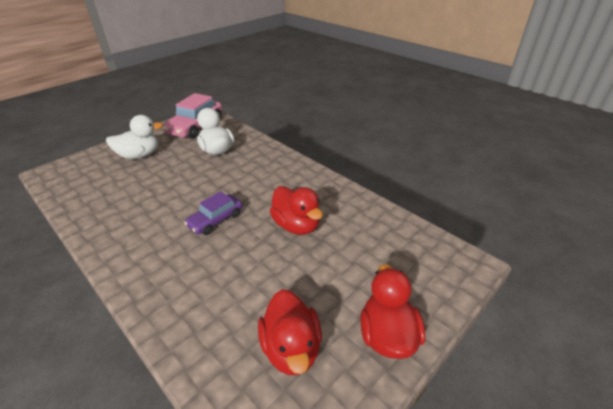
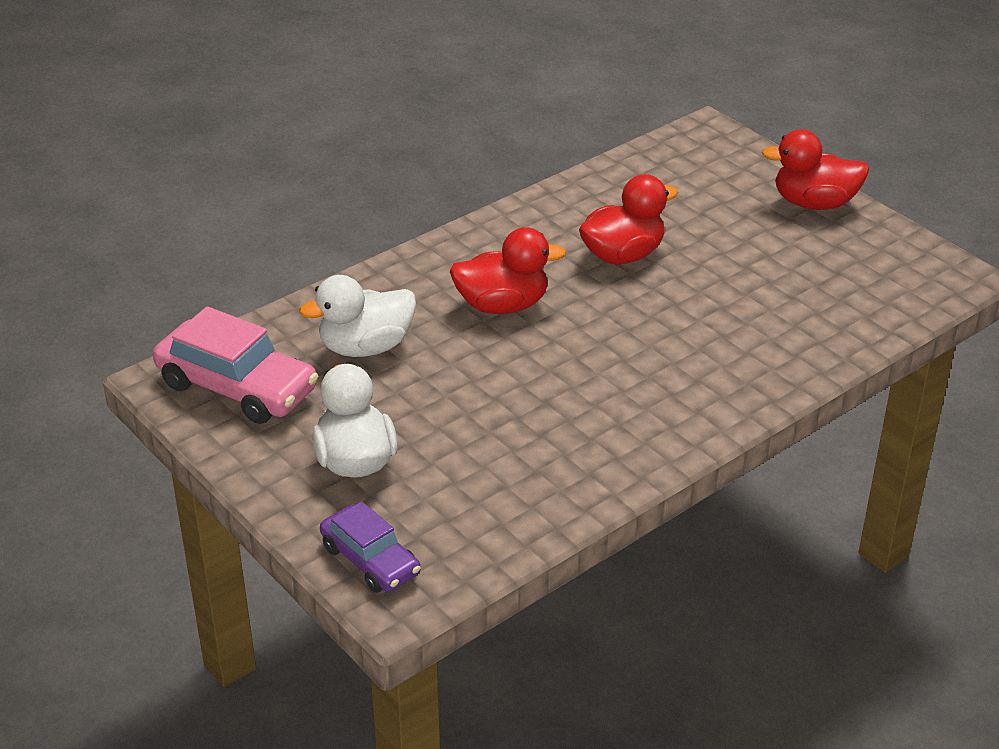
camera: 85 degrees left, 0 degrees up
purple car [184,191,242,235] -> purple car moved to [320,501,421,593]
red duck [258,289,322,375] -> red duck moved to [450,227,566,314]

